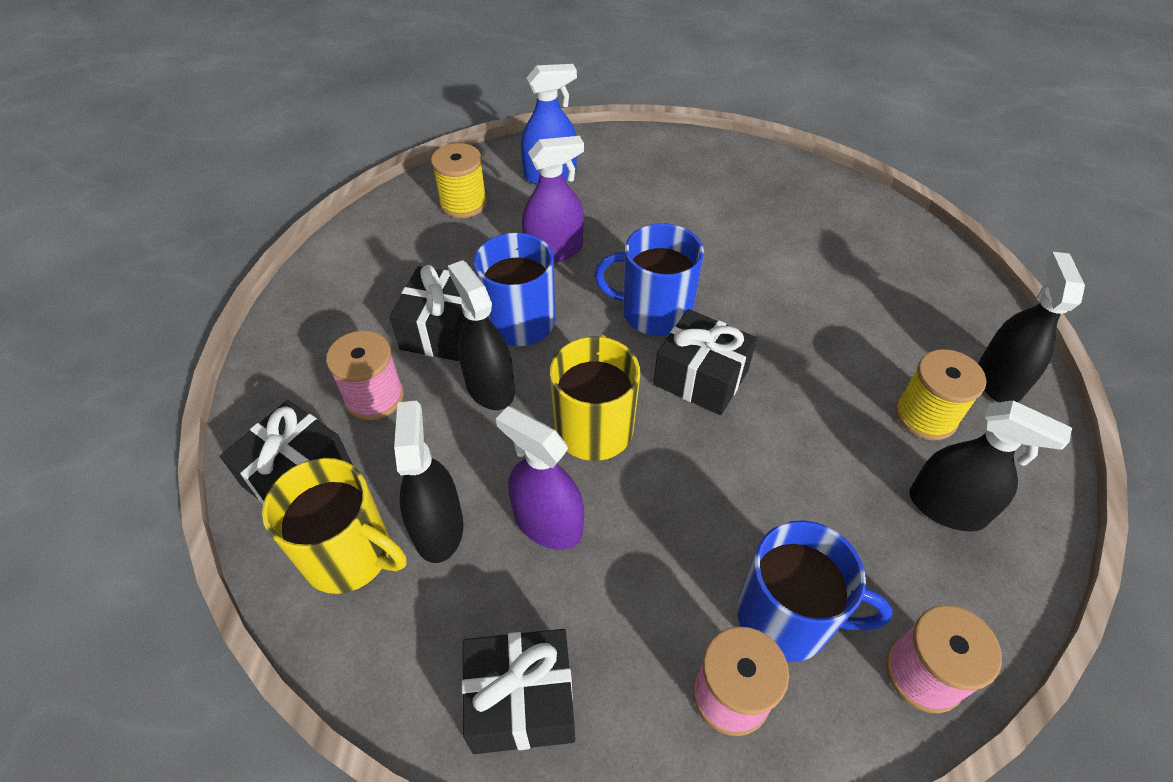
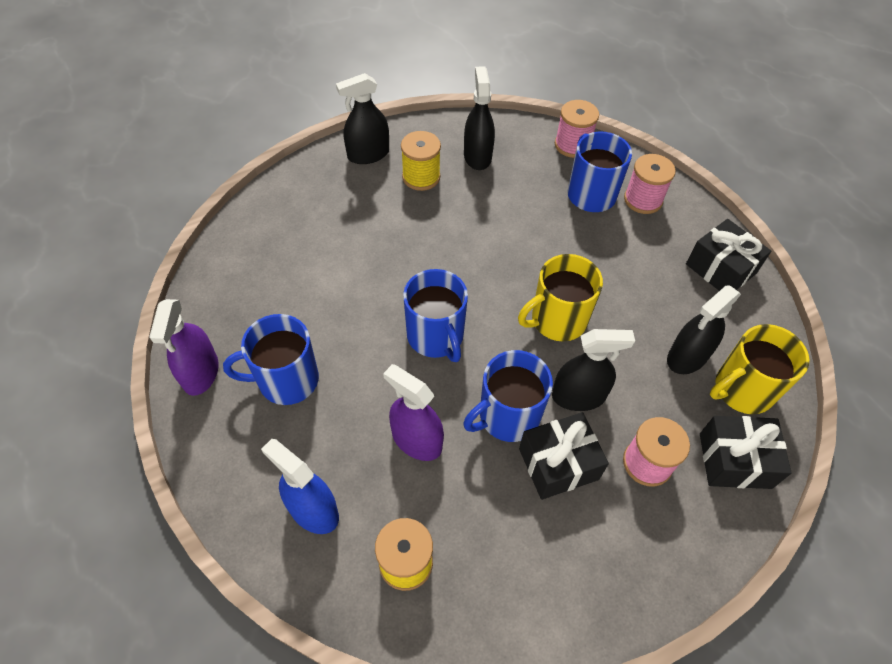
camera: 125 degrees left, 5 degrees up
yellow mug [262,458,407,594] -> yellow mug turned 105 degrees counterclockwise [710,324,809,414]
black spray bottle [448,260,515,410] -> black spray bottle turned 120 degrees counterclockwise [552,329,635,411]
purple spray bottle [496,406,584,550] -> purple spray bottle moved to [149,299,219,396]
black gift [653,309,757,415] -> none
none -> blue mug [223,314,319,405]

